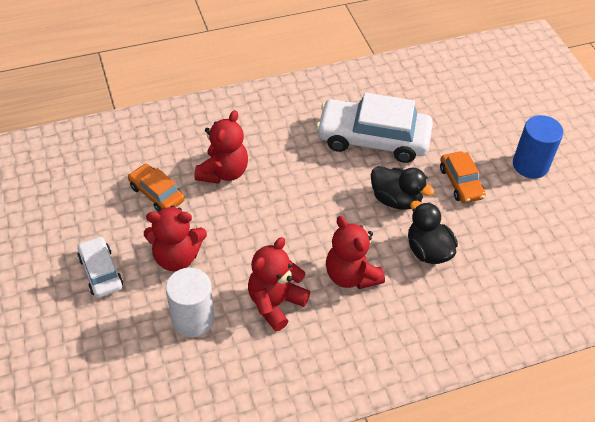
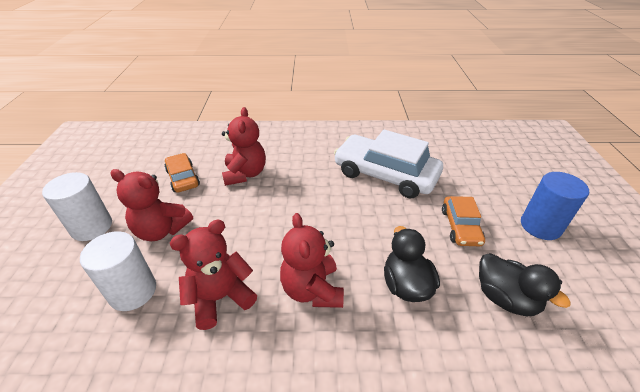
camera: 20 degrees right, 10 degrees down
white car [77,236,123,298] -> white cylinder [42,172,112,241]
red teddy bear [194,110,248,184] -> red teddy bear turned 45 degrees counterclockwise [222,107,266,186]
black duck [371,166,434,210] -> black duck moved to [479,253,571,316]

